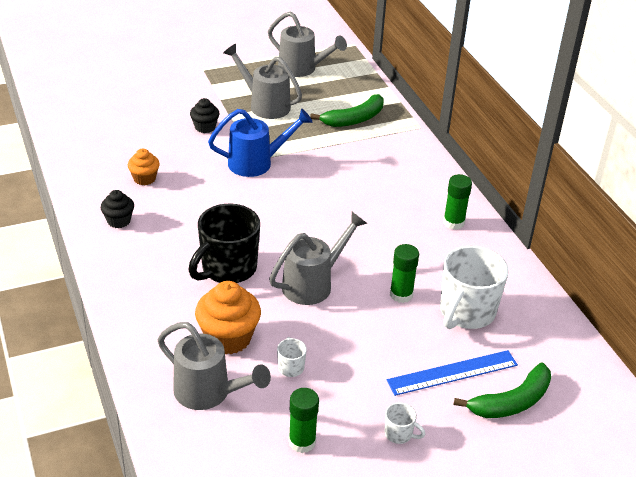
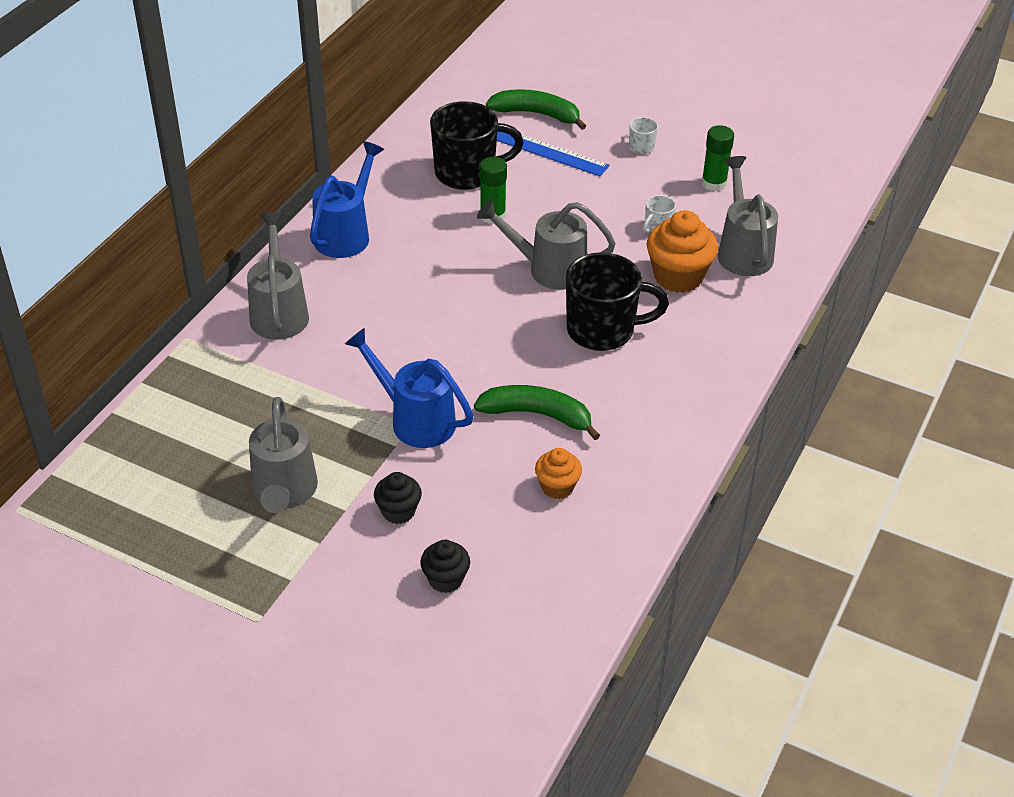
camera: 130 degrees left, 5 degrees up
black cupcake [101,190,134,228] -> black cupcake moved to [420,540,470,593]
grey watering can [268,11,347,77] -> grey watering can moved to [247,212,309,340]
green banana [310,94,384,127] -> green banana moved to [474,385,600,440]
white mug [440,246,509,329] -> black mug [430,101,524,190]
green glue stick [443,174,472,230] -> blue watering can [310,141,384,258]

